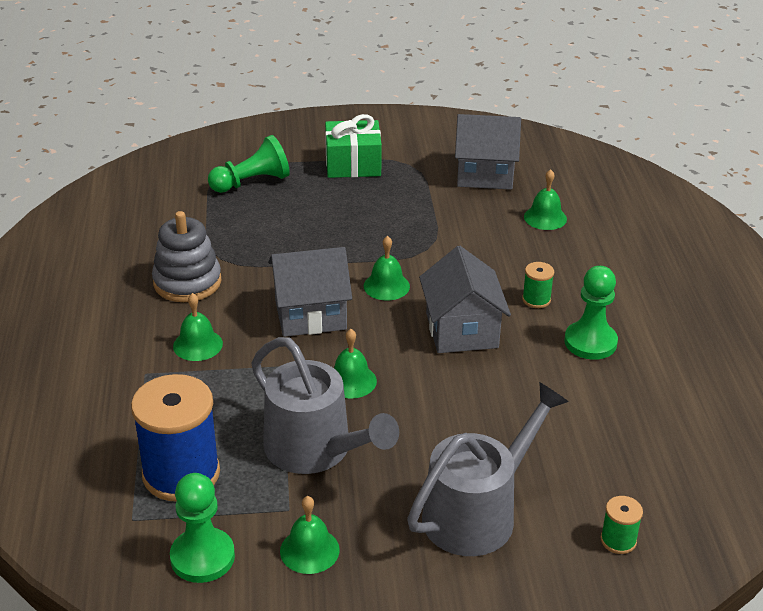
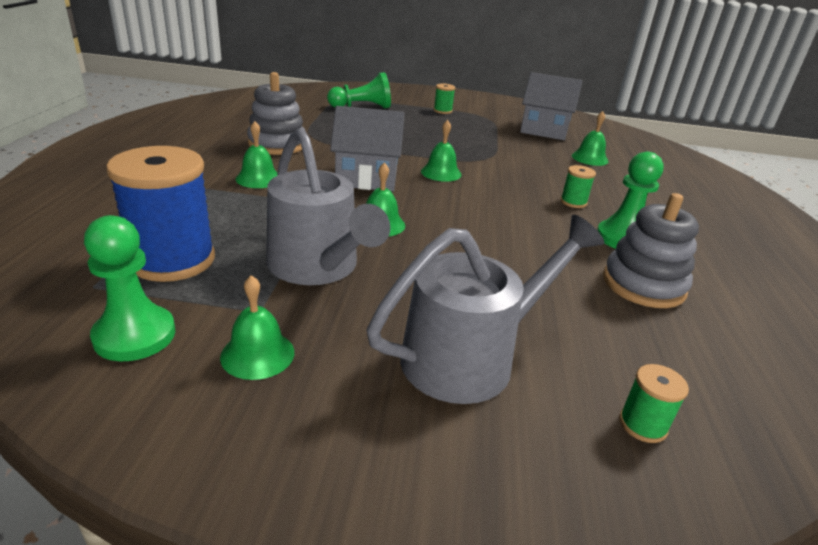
camera: 10 degrees right, 5 degrees down
green gift [325,114,382,178] -> green spool [433,84,455,114]
grey house [419,246,511,353] -> none
none -> grey stacking toy [603,193,699,308]

